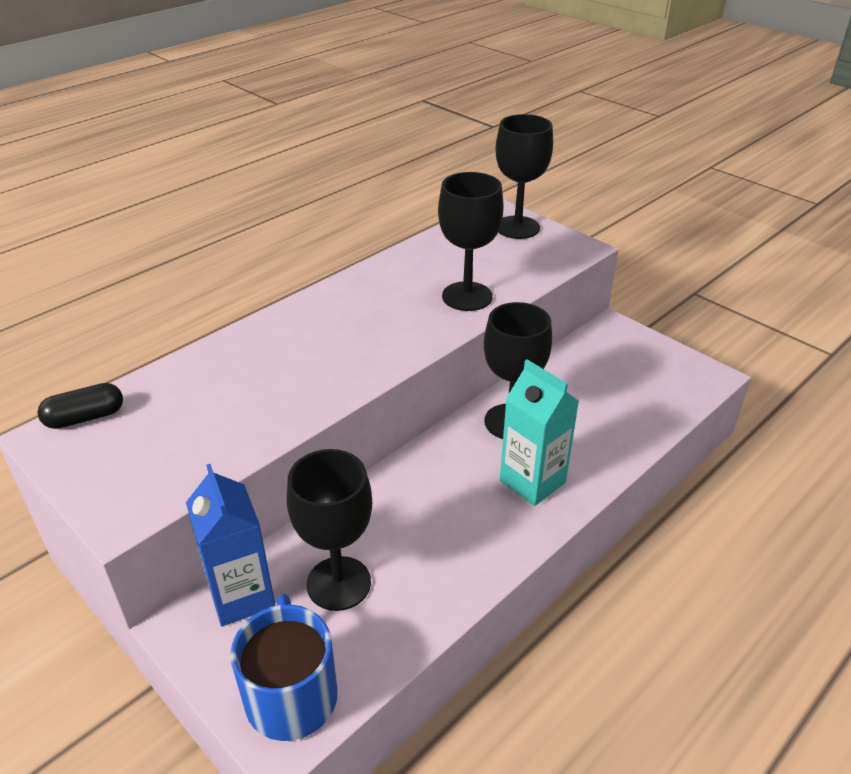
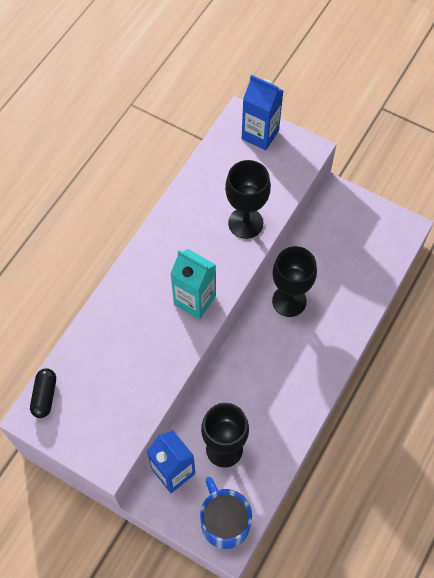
camera: 15 degrees left, 25 degrees up
black capsule [37,383,123,429] -> black capsule turned 45 degrees counterclockwise [30,368,56,418]
black goblet [496,114,553,239] -> blue carton [242,75,284,150]
turquoise carton [500,359,579,506] -> turquoise carton moved to [170,249,216,320]

